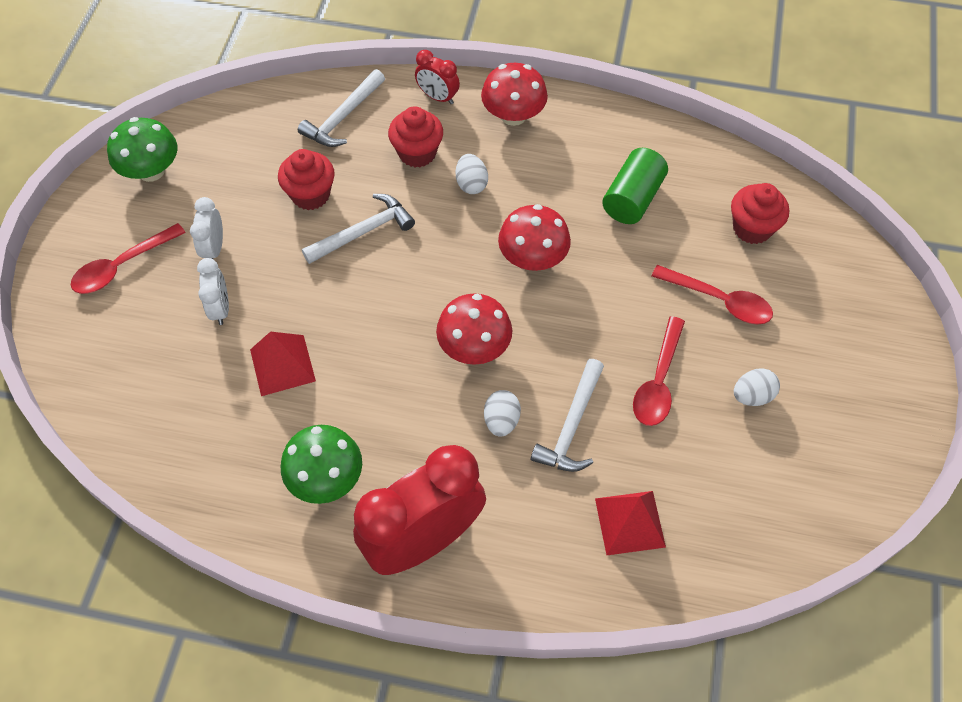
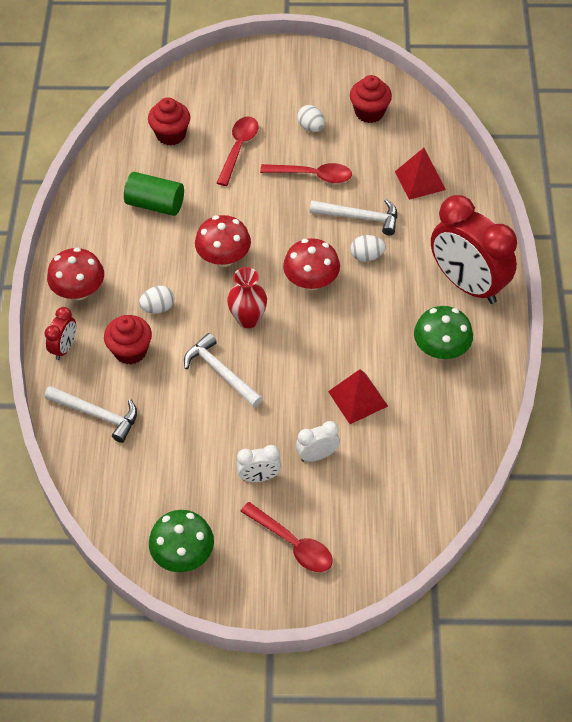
camera: 100 degrees left, 5 degrees down
red cupcake [278,149,335,210] -> red cupcake moved to [350,75,392,123]
none -> red vase [227,267,267,328]

